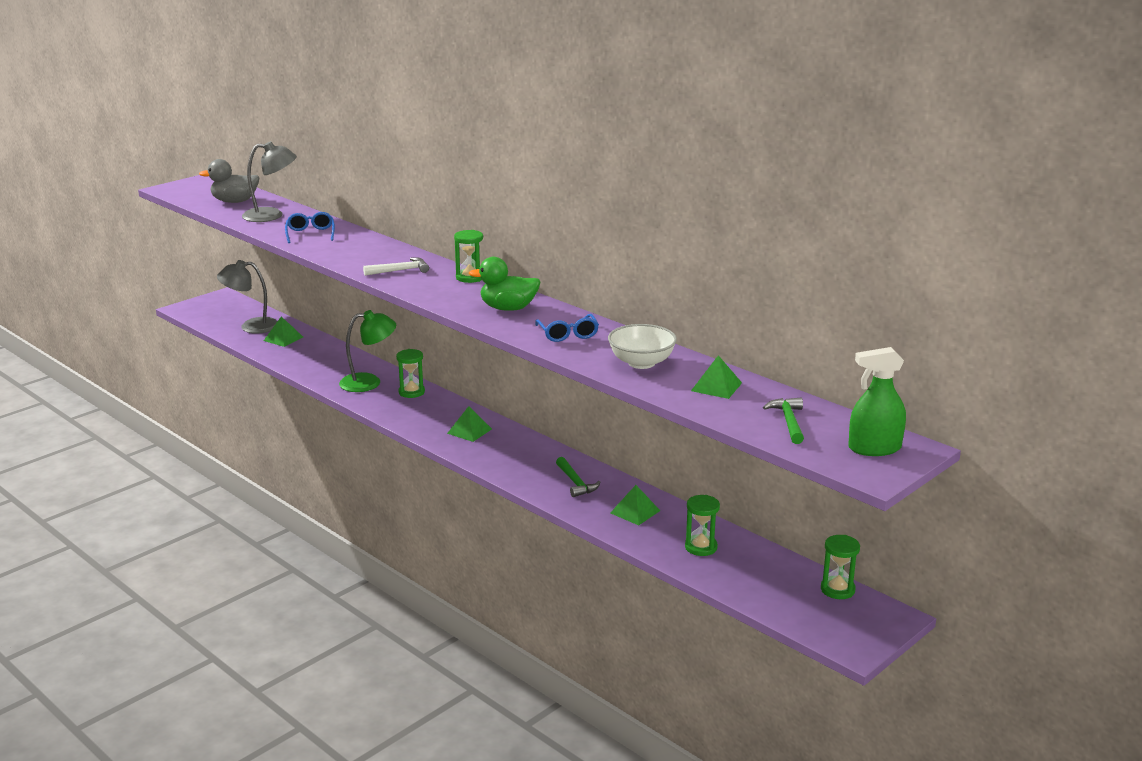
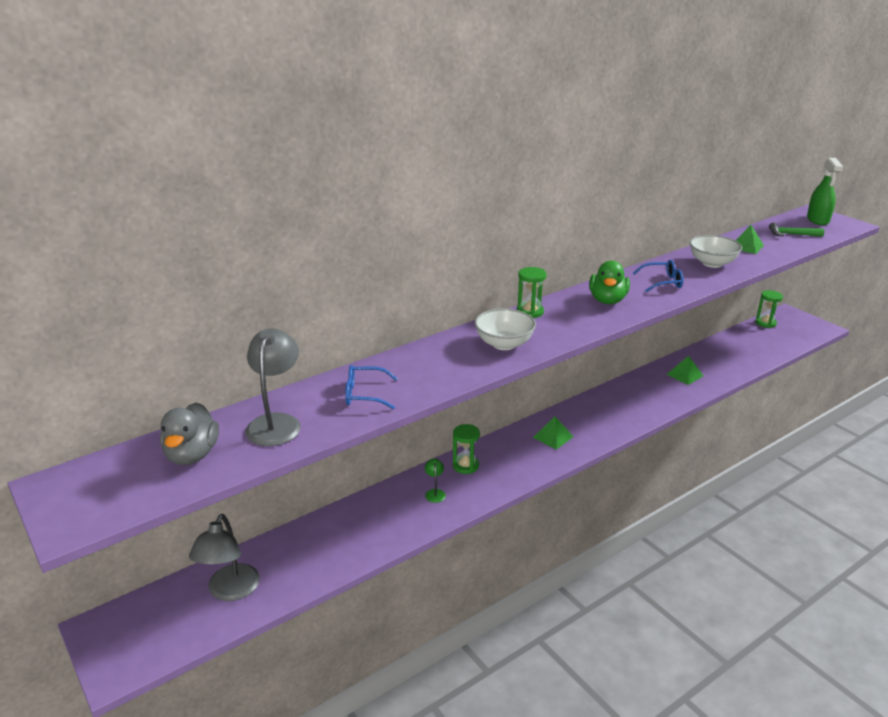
camera: 80 degrees left, 5 degrees up
green pyramid [264,317,303,347] -> none
green lamp [339,310,396,392] -> green lamp [425,459,446,503], size x0.47
white hammer [363,257,429,276] -> white bowl [475,309,536,350]
green hammer [556,457,601,497] -> none
green hourglass [685,495,720,556] -> none

